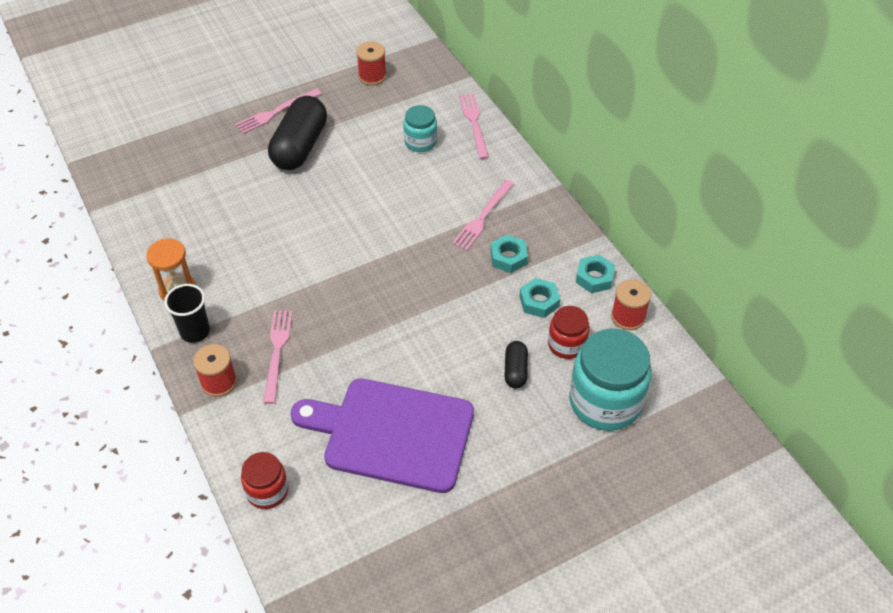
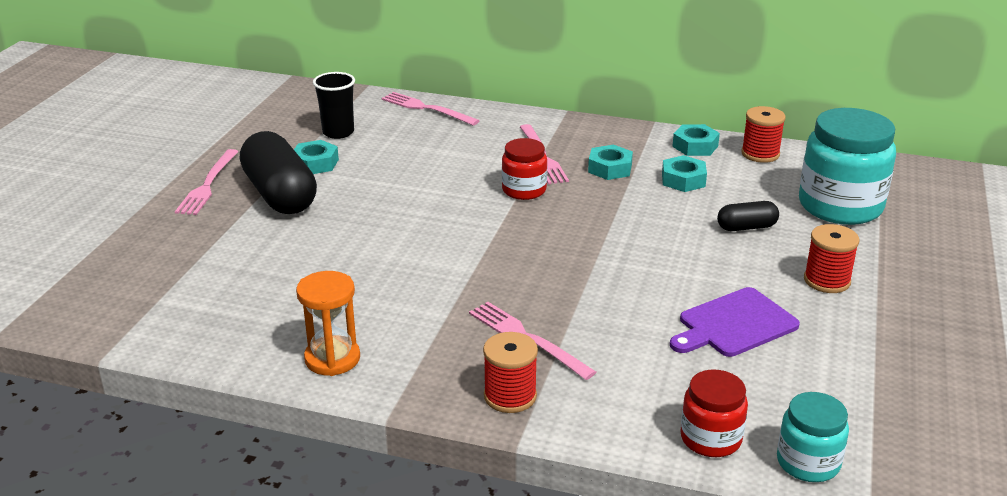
camera: 45 degrees left, 20 degrees down
black cup [164,284,210,343] -> black cup moved to [313,72,355,139]
purple cutting board [291,378,474,493] -> purple cutting board [670,287,800,357], size x0.57
red spool [356,42,387,85] -> red spool moved to [804,224,859,293]
turquoise jar [403,105,437,152] -> turquoise jar moved to [777,392,849,482]
black capsule [504,341,528,389] -> black capsule turned 60 degrees counterclockwise [717,201,779,231]
red jar [548,306,590,359] -> red jar moved to [502,138,547,200]
none -> turquoise nut [294,140,339,174]

